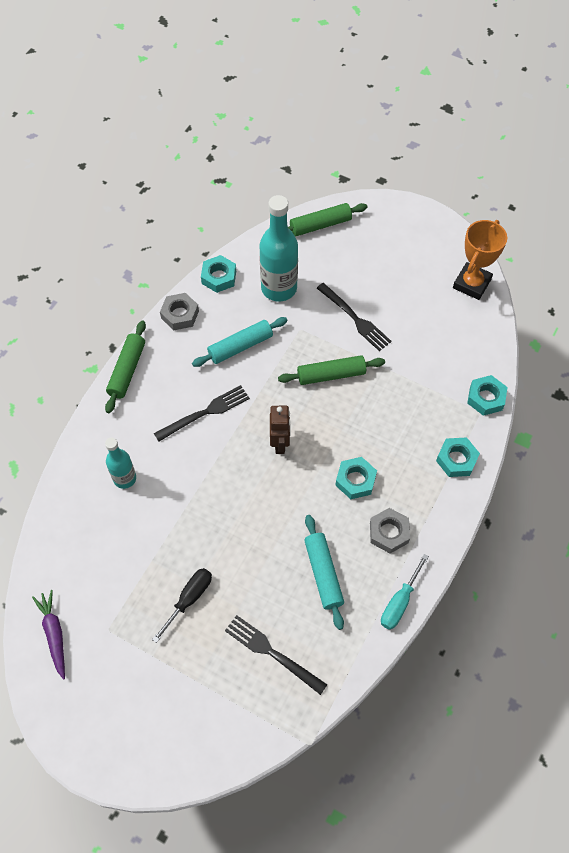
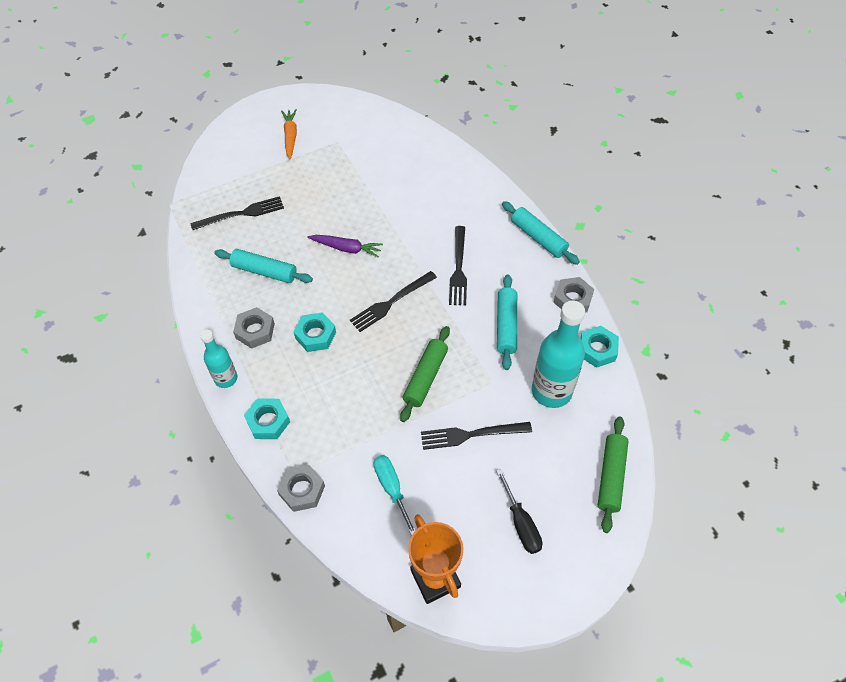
camera: 125 degrees right, 5 degrees down
purple carrot [32,590,65,680] -> purple carrot moved to [307,235,383,258]
green rolling pin [105,320,146,413] -> turquoise rolling pin [502,201,580,265]
turquoise bottle [105,438,136,489] -> turquoise bottle moved to [200,330,237,388]
black screwdriver [152,568,212,643] -> black screwdriver moved to [496,469,542,554]
brown robot [270,405,291,454] -> black fork [350,271,437,332]
turquoise screwdriver [381,554,429,630] -> turquoise screwdriver moved to [373,455,416,536]
turquoise nut [467,375,508,416] -> grey nut [277,465,325,512]
none -> orange carrot [281,109,297,160]

